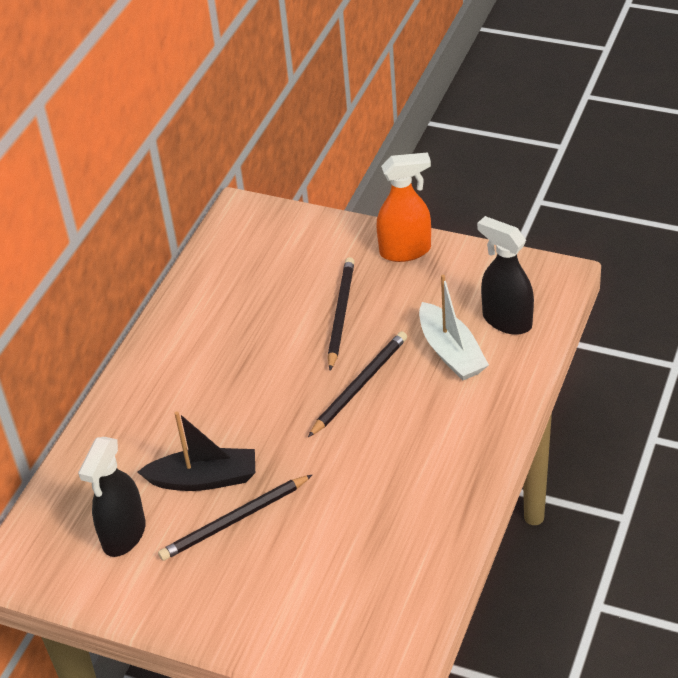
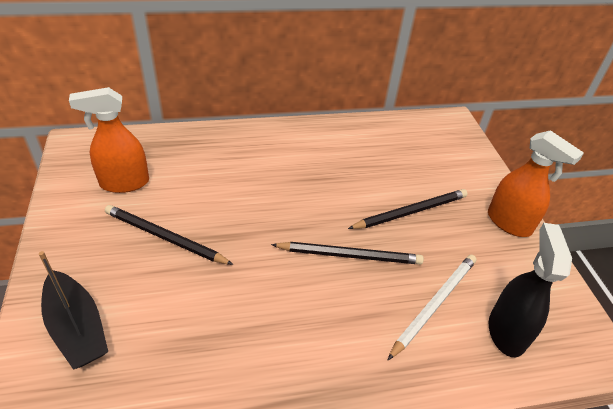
camera: 50 degrees right, 0 degrees up
black spray bottle [78,437,146,557] -> orange spray bottle [69,87,149,193]
black boat [137,411,255,491] -> black boat moved to [39,251,108,370]
white boat [419,275,489,380] -> white pencil [388,255,476,360]

